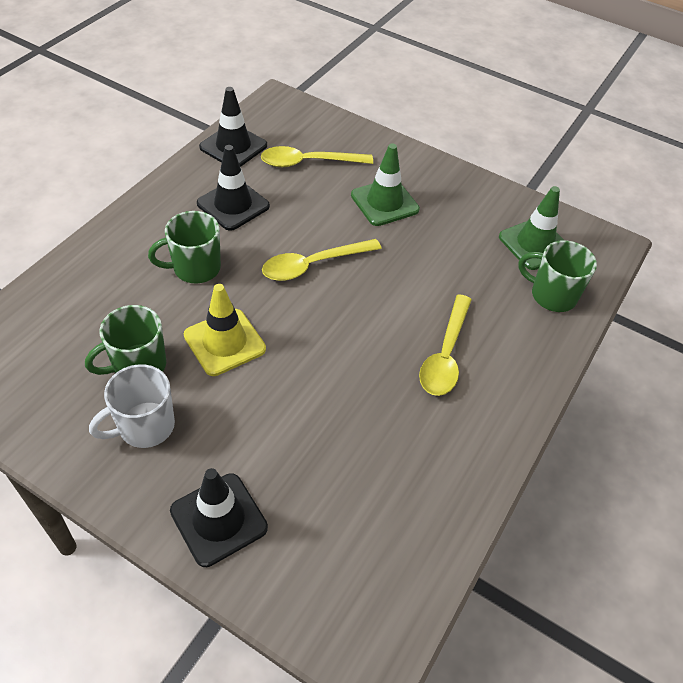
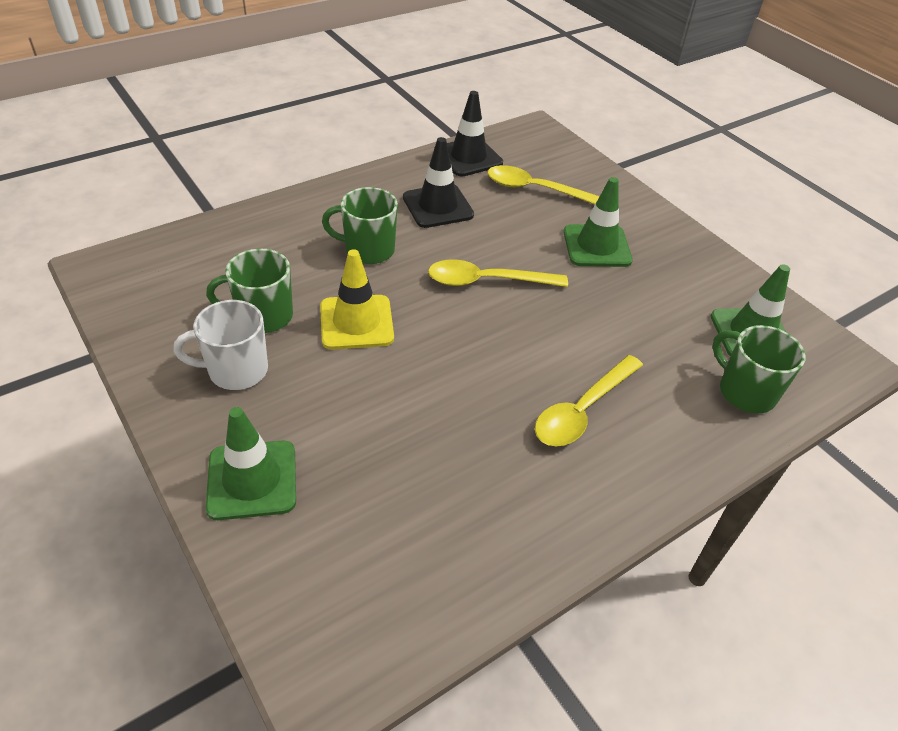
camera: 25 degrees right, 5 degrees down
black traffic cone [170,468,268,567] -> green traffic cone [206,407,296,520]

